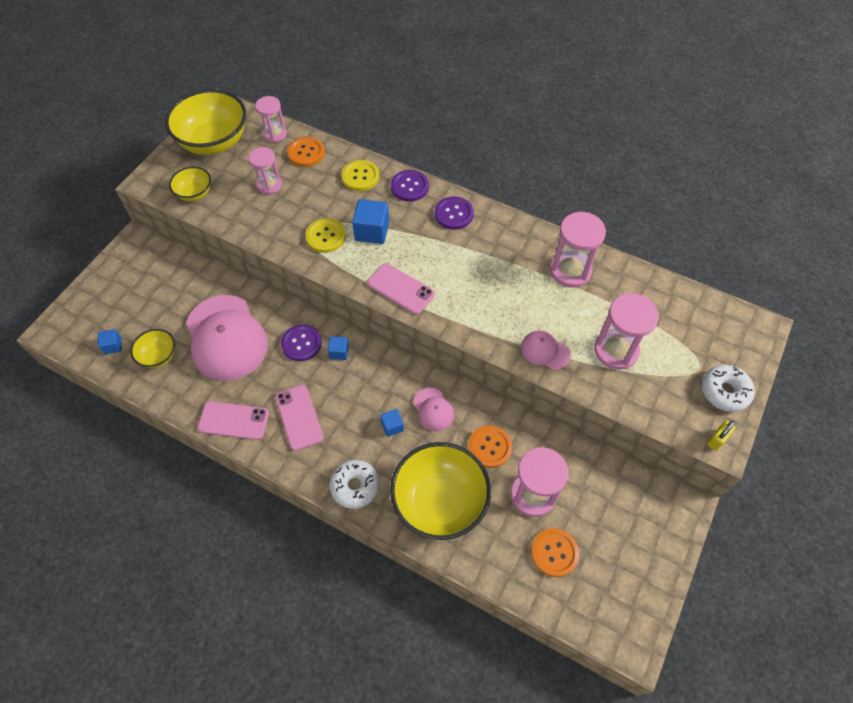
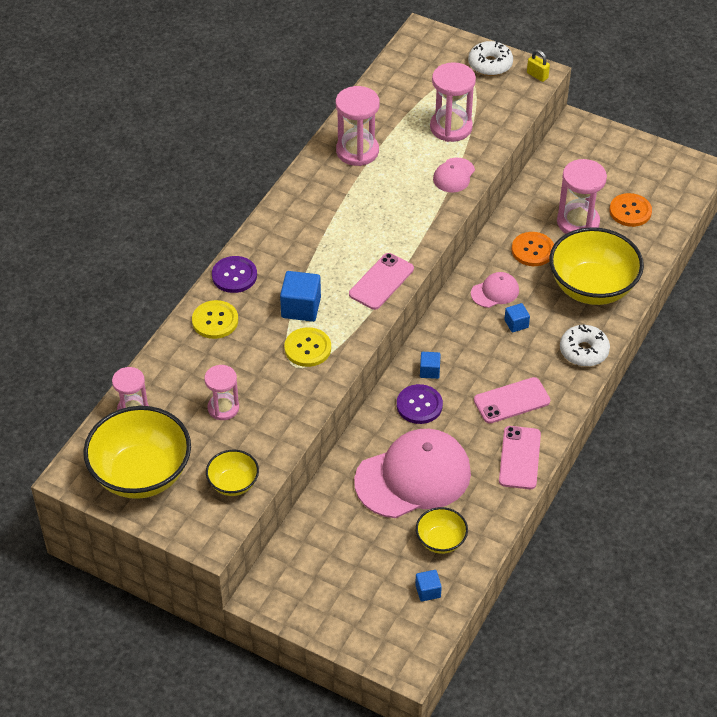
camera: 90 degrees left, 10 degrees down
orange button [287,137,325,167] -> none
purple button [435,196,474,230] -> none

